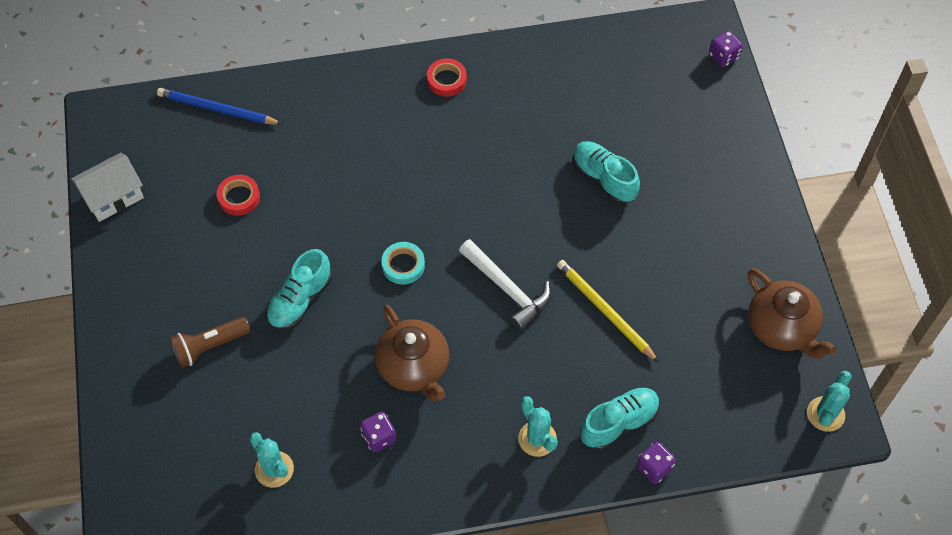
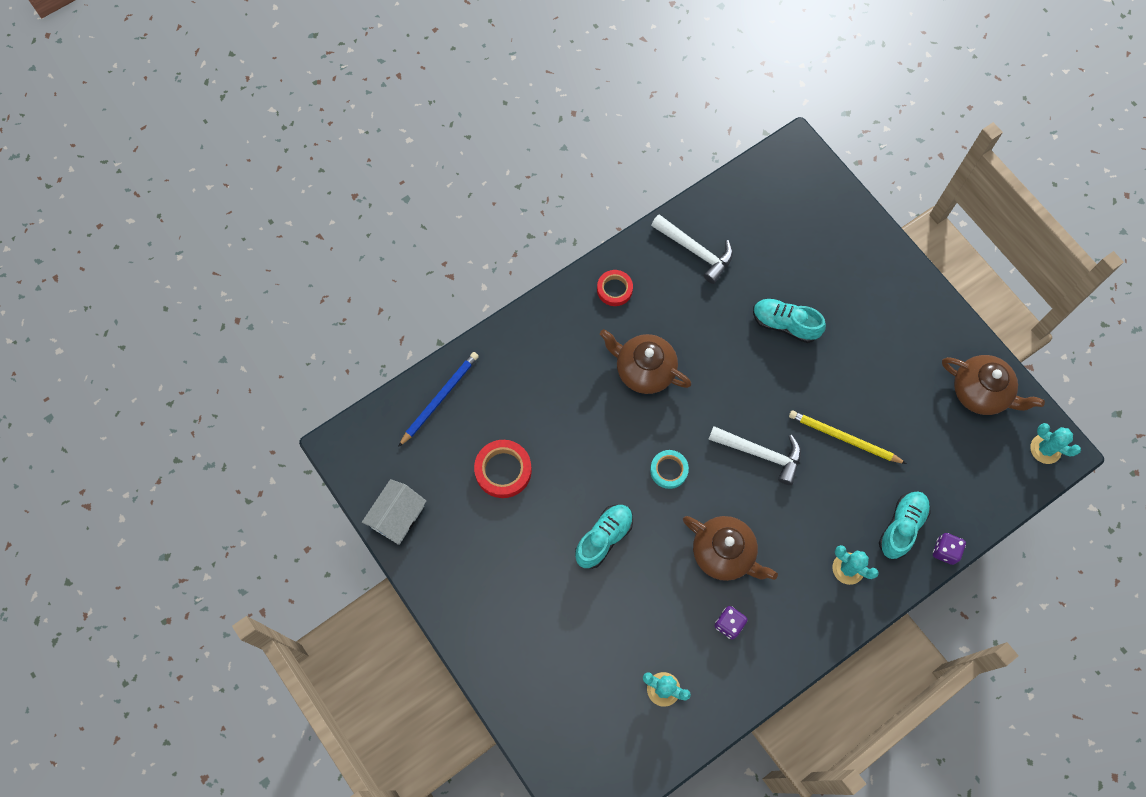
camera: 25 degrees left, 10 degrees up
blue pencil [157,88,282,125] -> blue pencil turned 135 degrees clockwise [398,352,479,447]
brown flashlight [169,317,251,368] -> none
red tape [217,175,260,216] -> red tape [474,440,532,498], size x1.50
turquoise shoe [266,249,332,330] -> turquoise shoe turned 150 degrees counterclockwise [575,505,633,569]
purple dice [709,31,743,67] -> none
turquoise cactus [807,371,851,432] -> turquoise cactus turned 60 degrees counterclockwise [1030,423,1081,464]
none -> brown teapot [600,329,692,394]
none -> white hammer [651,214,733,284]

